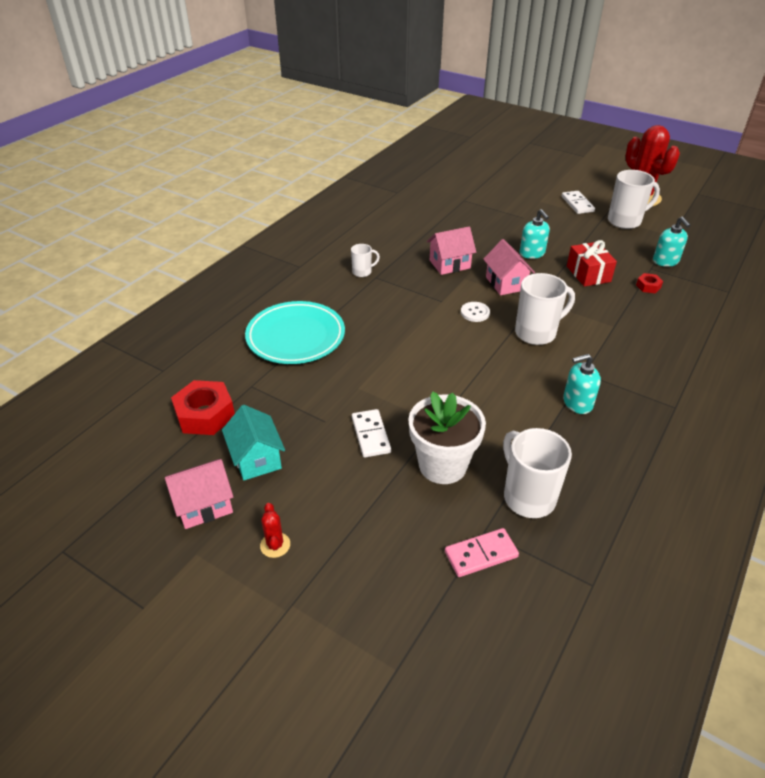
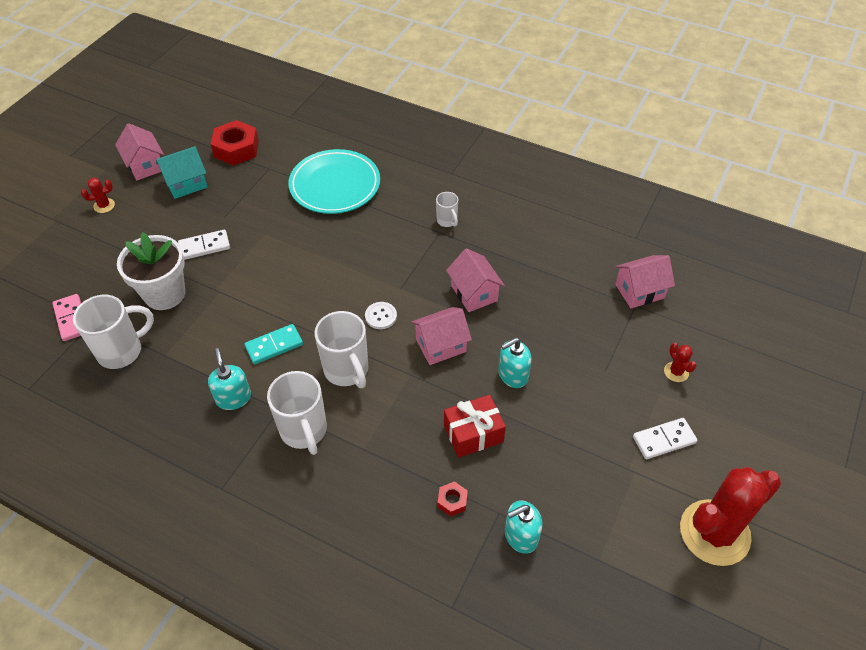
camera: 85 degrees right, 10 degrees up
white mug [608,170,660,229] -> white mug moved to [267,371,327,455]
none -> turquoise domino [245,324,303,364]
none -> pink house [615,255,675,308]
none -> red cactus [664,343,697,382]

